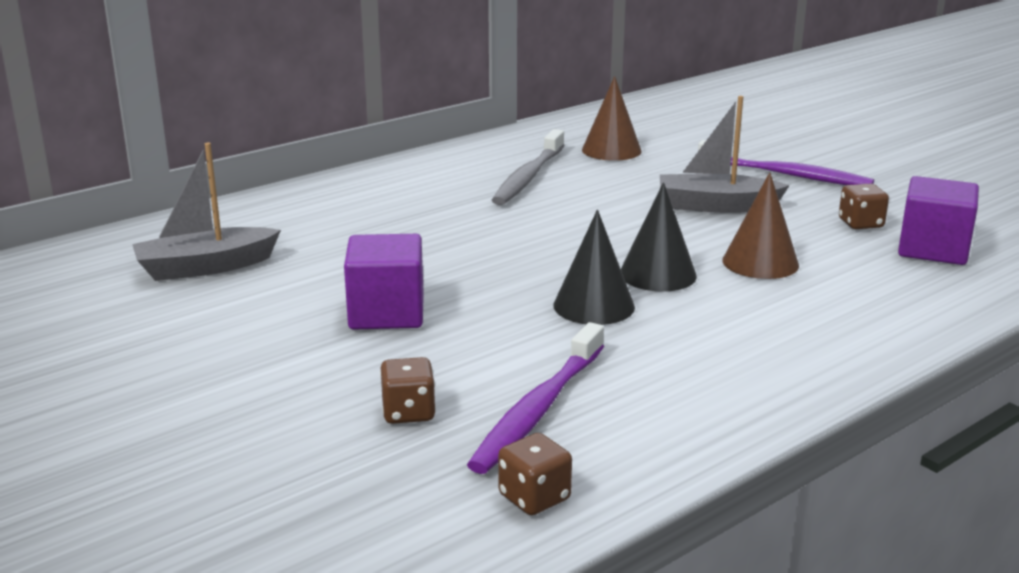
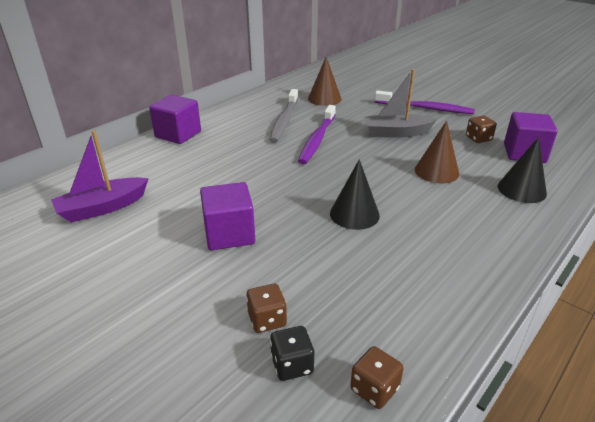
camera: 10 degrees left, 10 degrees up
grey boat [132,143,281,281] -> purple boat [51,130,149,222]
purple toothbrush [467,322,604,474] -> purple toothbrush moved to [298,105,336,164]
black cone [621,182,697,292] -> black cone moved to [498,137,547,203]
none -> purple cube [149,95,201,144]
none -> black dice [270,326,314,381]

